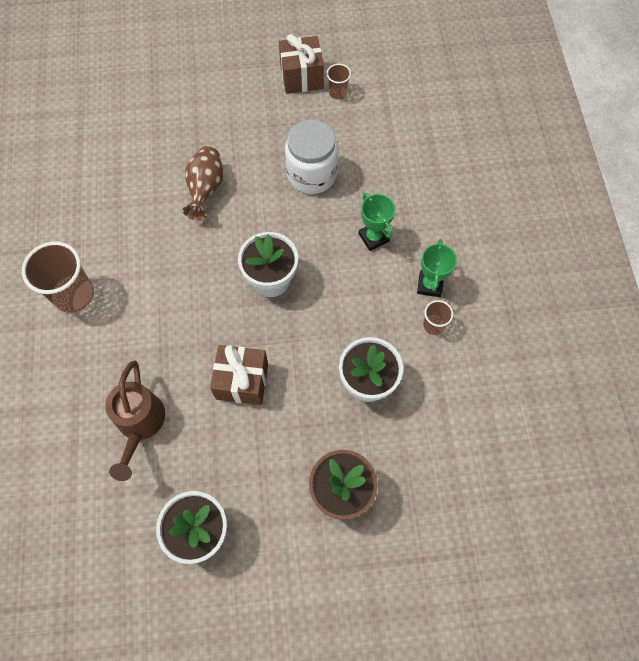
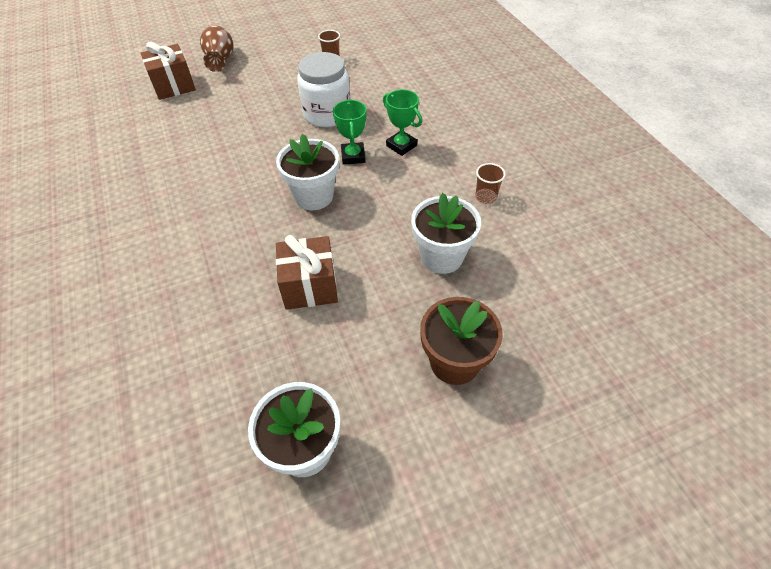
camera: 15 degrees left, 15 degrees down
brown cup [22,241,94,313] -> none
brown watering can [105,360,165,481] -> none
brown vase [182,146,224,220] -> brown vase moved to [200,25,233,72]
brown gift [279,34,324,94] -> brown gift moved to [140,42,196,100]
green trophy [417,239,457,297] -> green trophy moved to [333,100,366,165]

